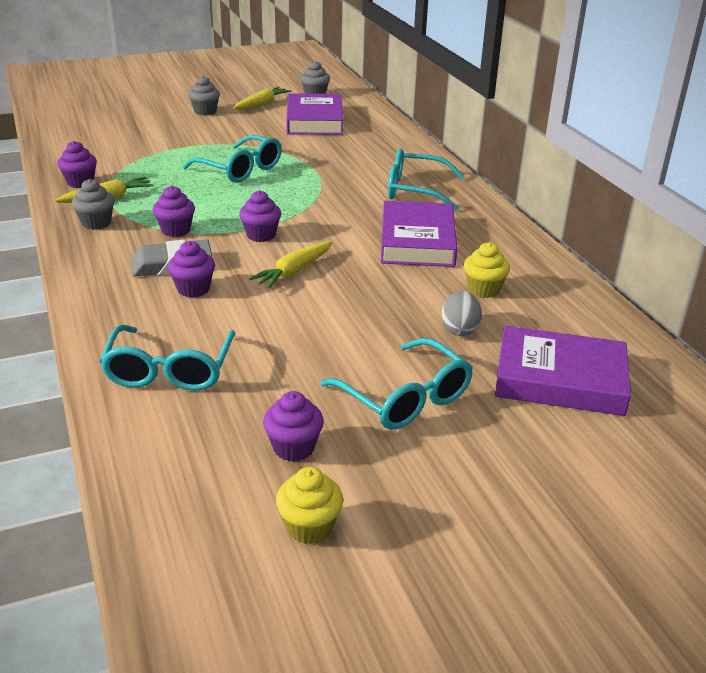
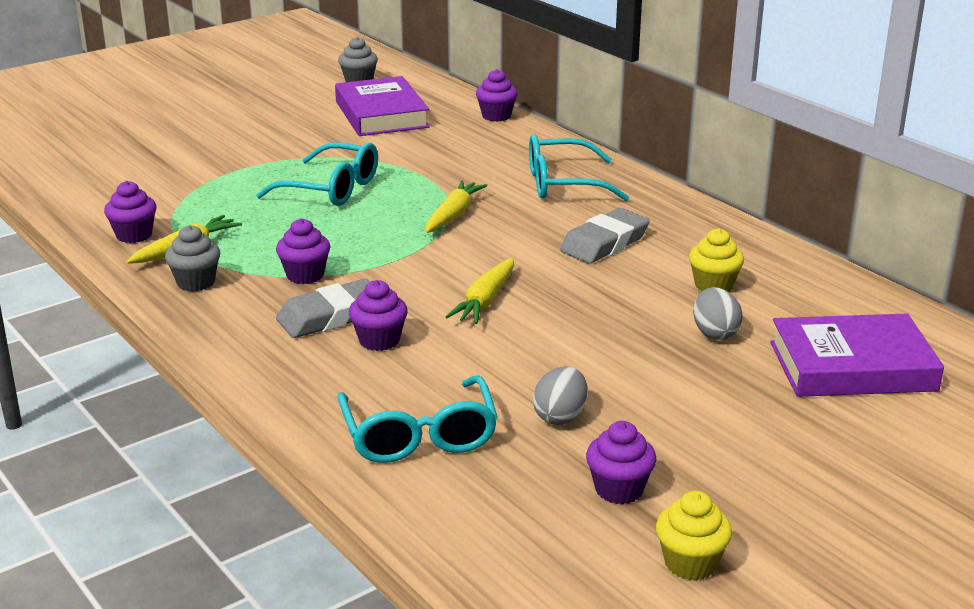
camera: 15 degrees left, 5 degrees down
grey cupcake [188,75,220,116] -> none
yellow carrot [233,87,292,110] -> yellow carrot moved to [425,180,488,233]
purple cupcake [239,190,281,242] -> purple cupcake moved to [476,69,518,122]
turquoise glasses [320,338,473,430] -> none
purple book [381,201,457,267] -> grey eraser [560,208,650,263]
none -> grey egg [533,366,587,425]

